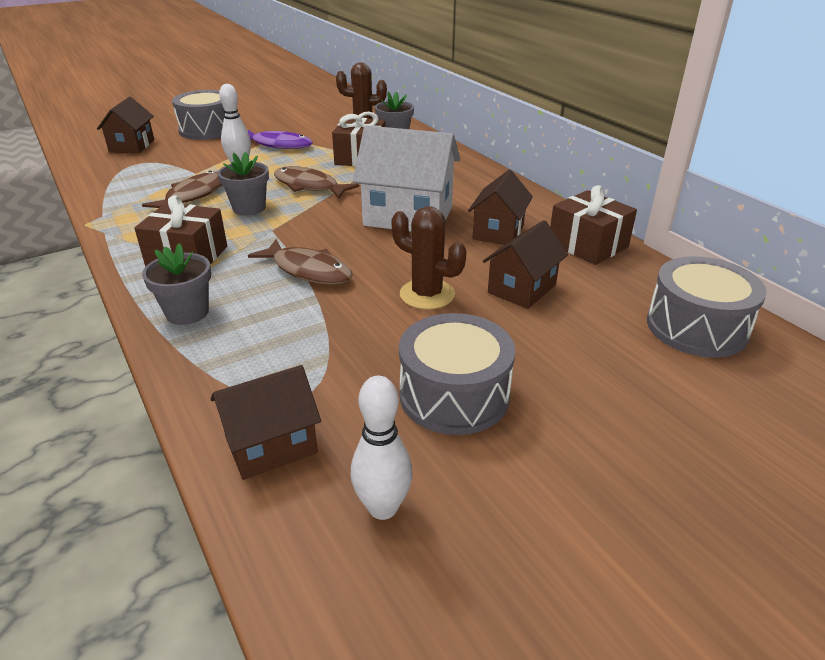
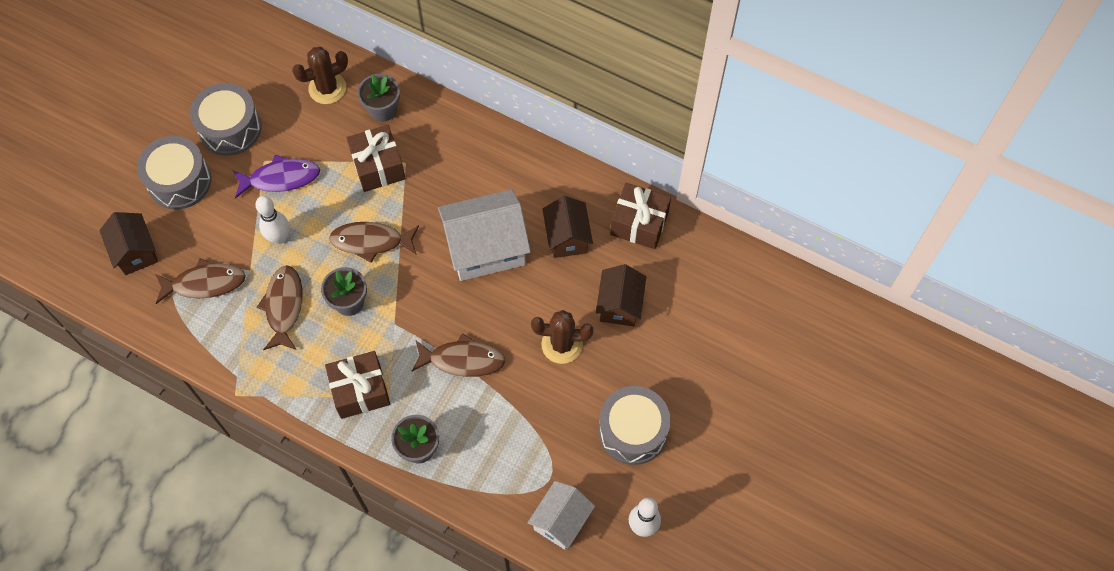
camera: 30 degrees left, 30 degrees up
brown house [210,365,321,480] -> white house [527,481,595,550]
grey drum [647,256,767,358] -> grey drum moved to [190,83,262,156]
none -> brown fish [155,259,246,304]

